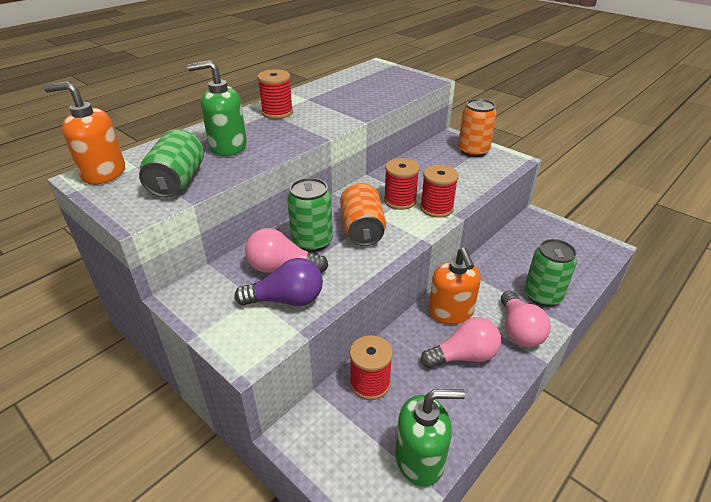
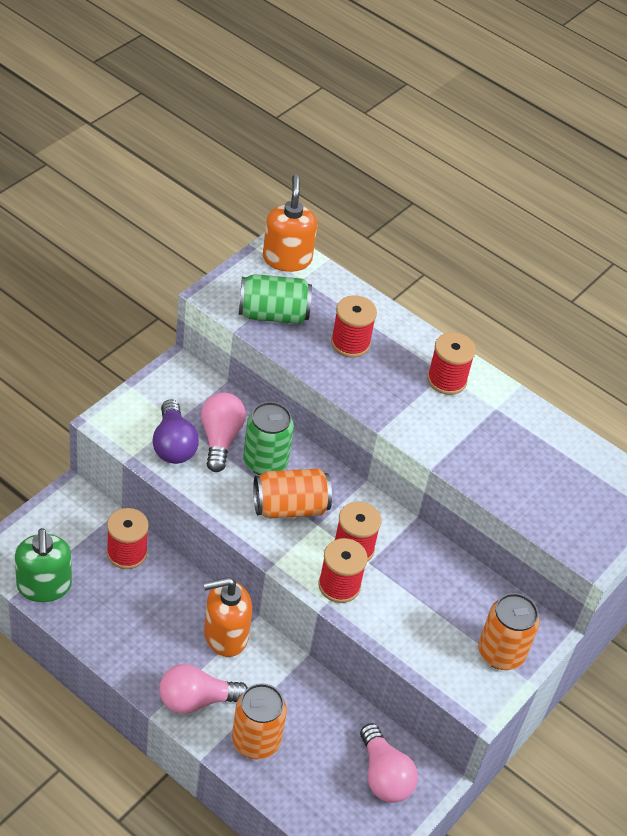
camera: 80 degrees right, 10 degrees up
green soap dispenser [187,60,247,156] -> red spool [331,295,377,358]
pink light bulb [421,317,501,368] -> pink light bulb moved to [360,723,418,803]
green can [524,239,577,307] -> orange can [232,683,287,760]

